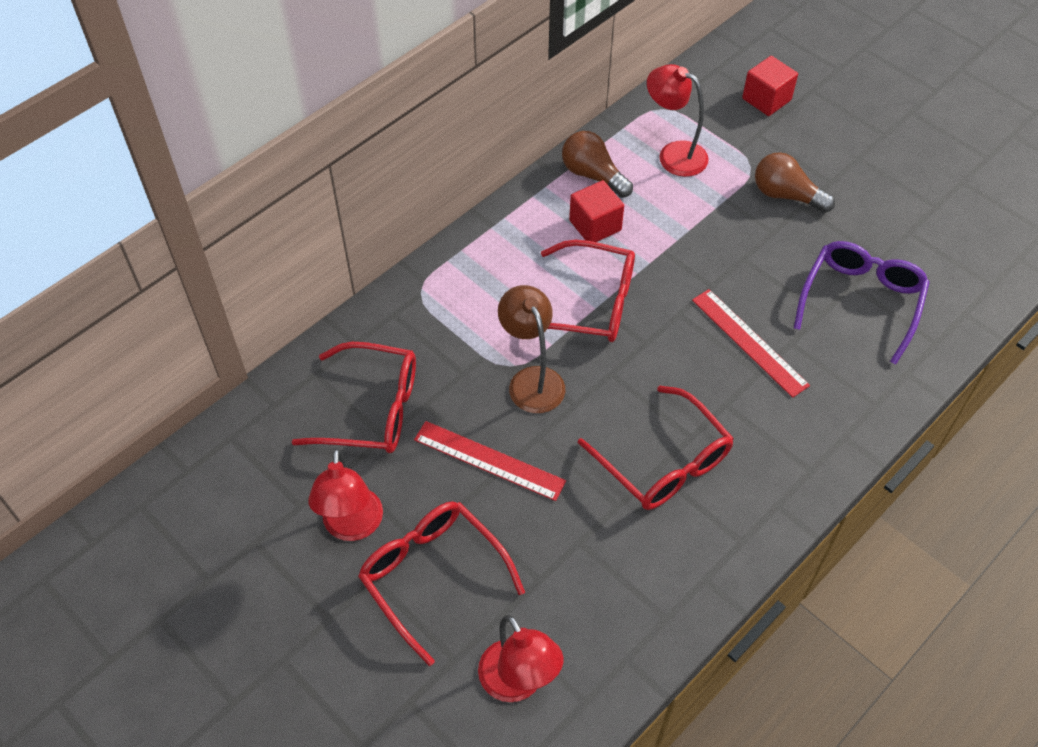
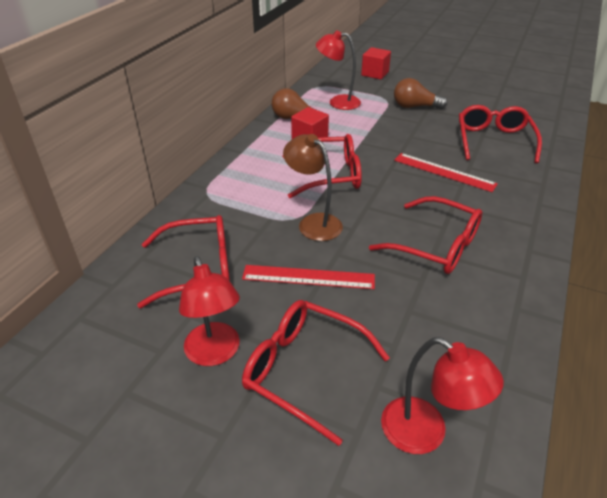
camera: 20 degrees left, 15 degrees down
purple glasses [794,241,930,365] -> red glasses [459,105,542,163]

